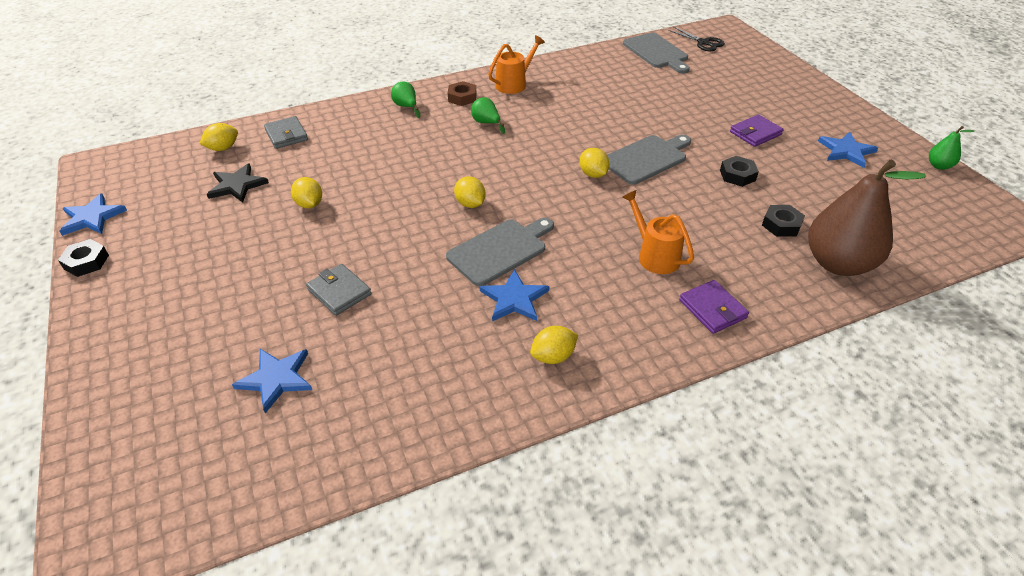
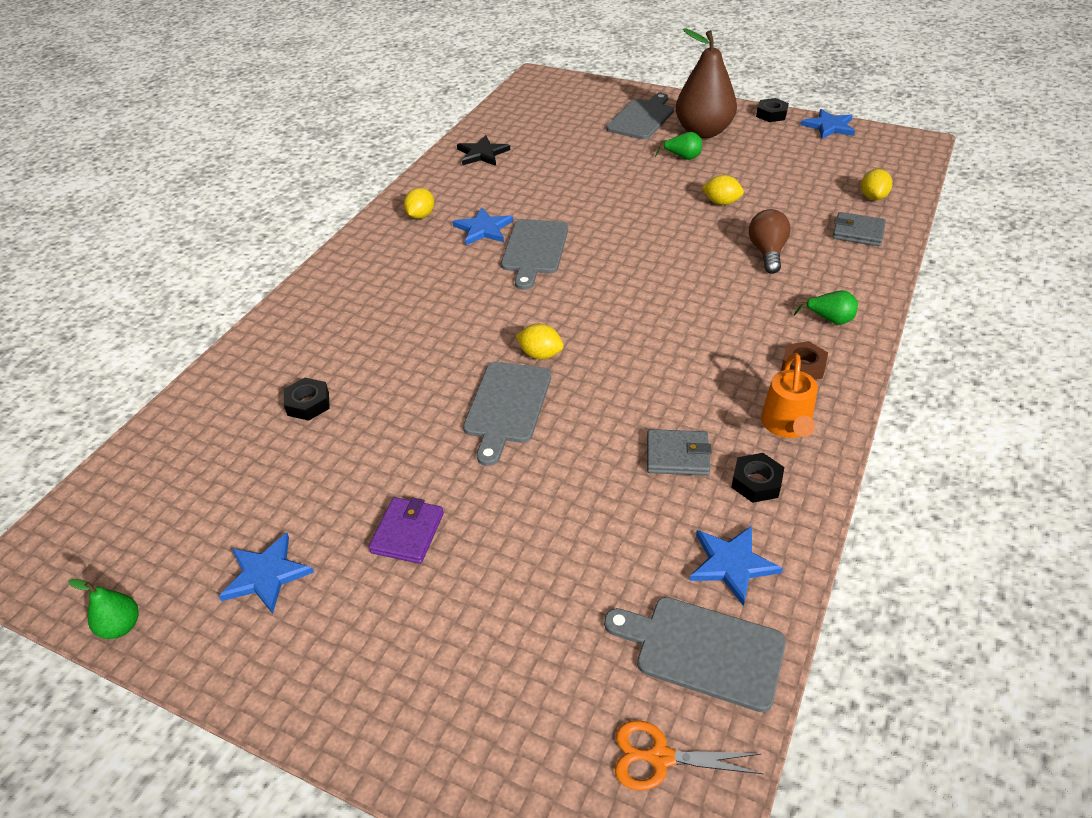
camera: 140 degrees right, 0 degrees up
black star [207,163,269,203] -> black star moved to [457,135,510,166]
blue star [232,349,312,413] -> blue star moved to [689,526,783,606]
grey wallet [306,264,372,316] -> grey wallet moved to [647,429,712,476]
yellow lemon [454,176,486,208] -> none
green pear [471,97,505,134] -> green pear moved to [655,132,702,160]
orange watering can [622,190,694,274] -> none
black scissors [668,27,725,51] -> orange scissors [615,720,764,791]
purple wallet [679,280,749,334] -> none
black nut [720,156,759,187] -> black nut moved to [731,453,784,503]
brown pear [808,160,926,276] -> brown pear moved to [676,28,737,138]
none -> grey cutting board [606,93,674,140]
none -> brown light bulb [749,209,791,274]

